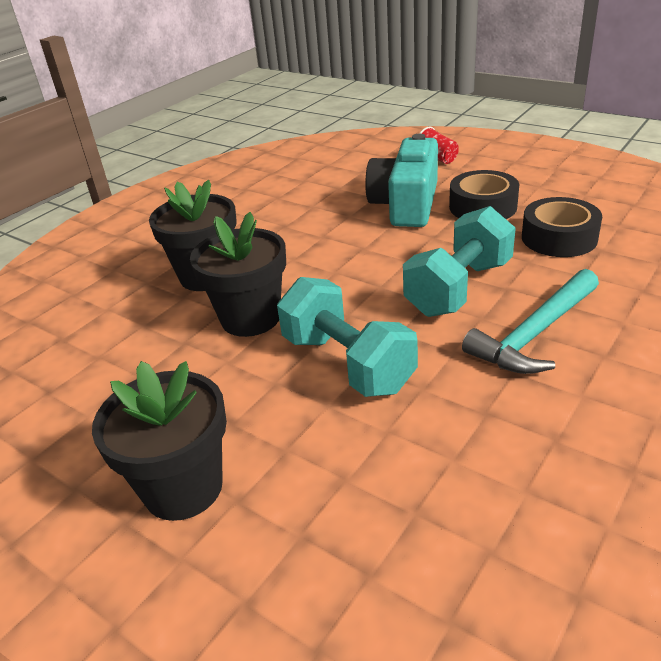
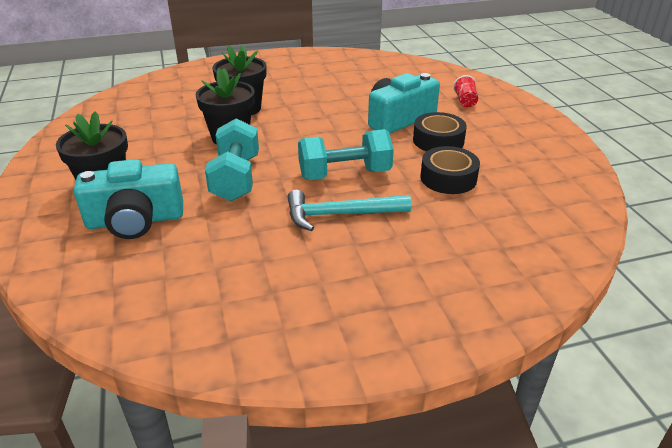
camera: 35 degrees right, 0 degrees up
none -> turquoise camera [74,159,183,239]

